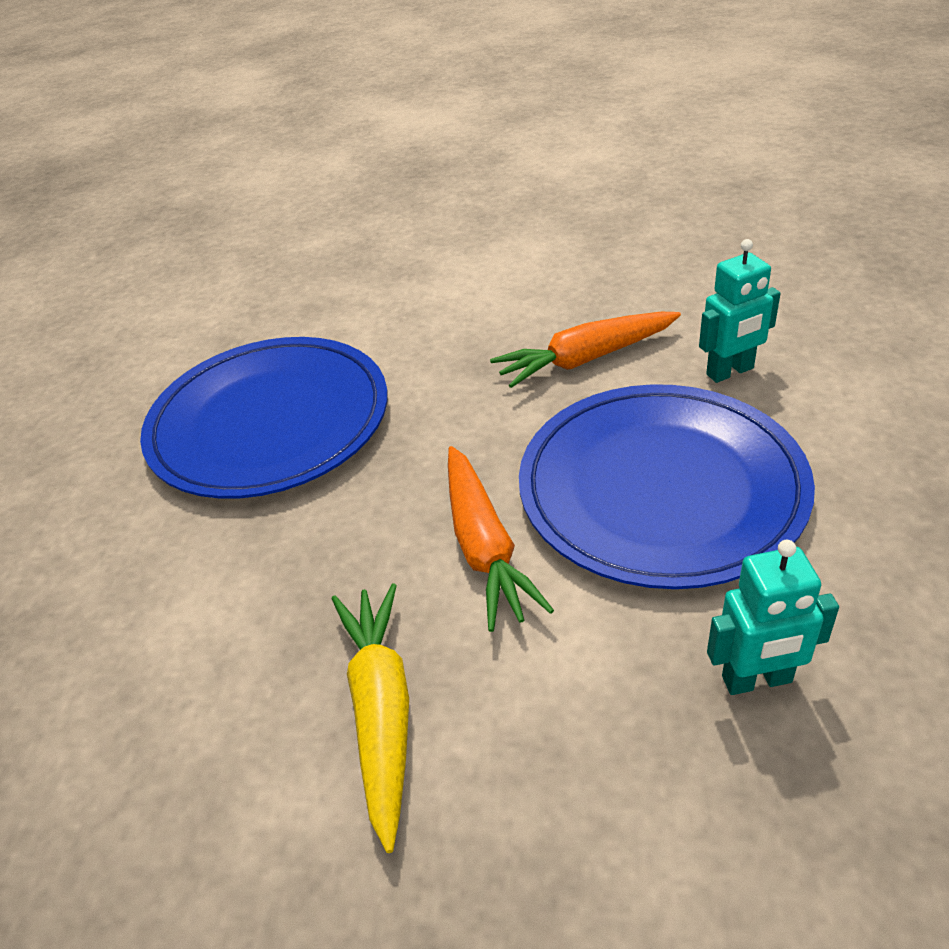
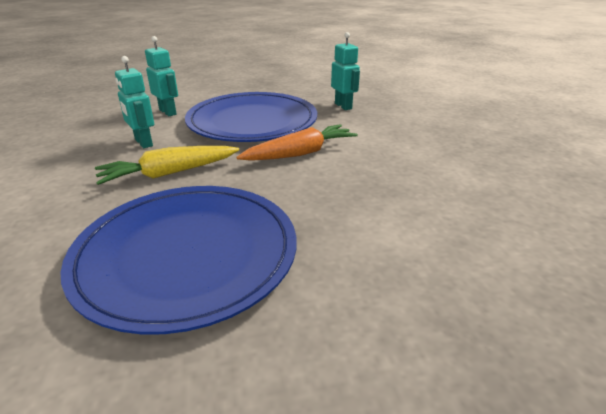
camera: 110 degrees left, 10 degrees down
yellow carrot [332,583,409,853] -> yellow carrot moved to [95,146,239,185]
orange carrot [490,312,681,388] -> turquoise robot [115,56,154,148]

